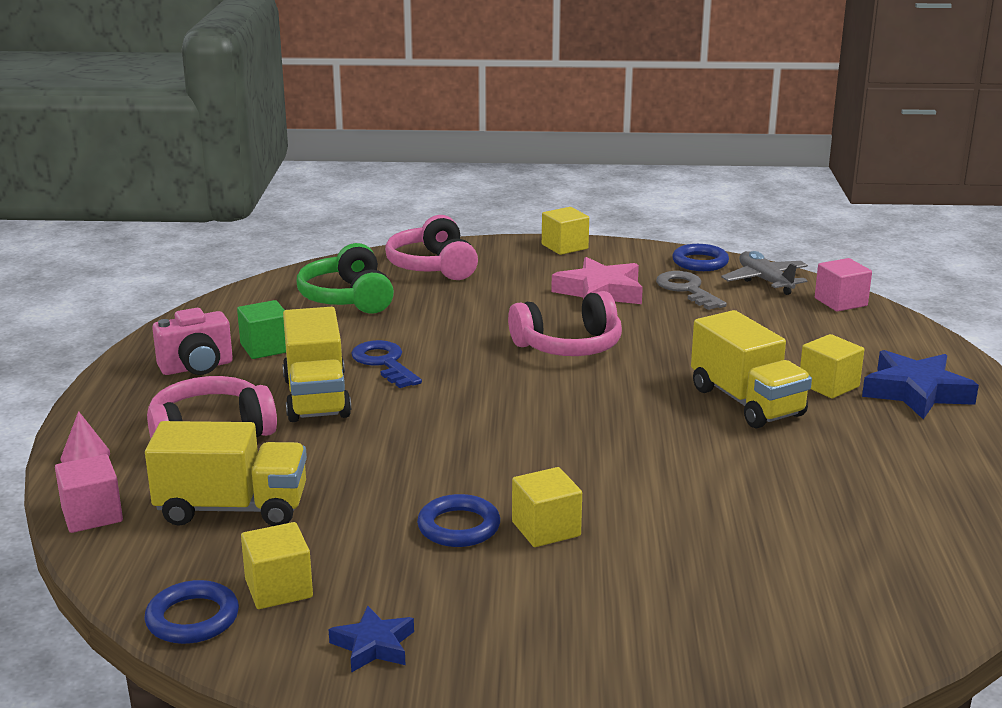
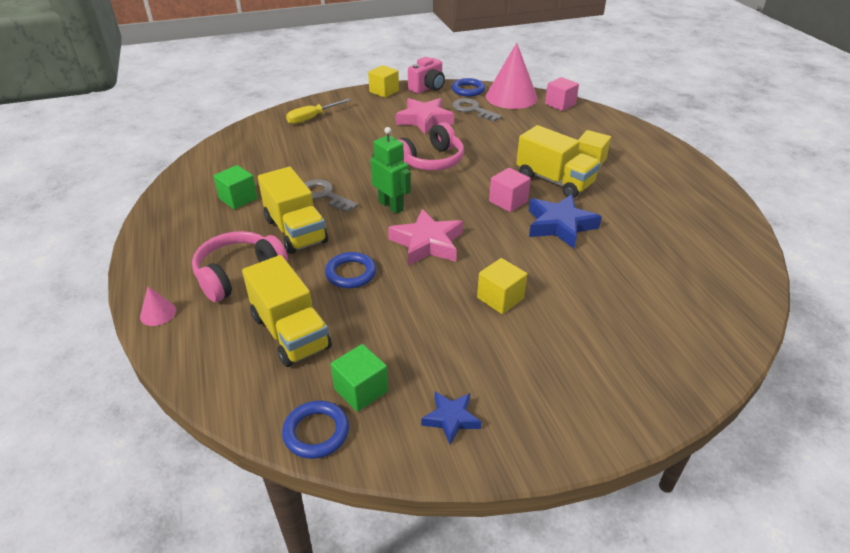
camera: 20 degrees left, 15 degrees up
pink cube [55,454,123,533] -> pink cube moved to [489,168,531,212]
yellow truck [145,421,307,526] -> yellow truck turned 75 degrees clockwise [242,255,332,367]
pink camera [152,308,233,375] -> pink camera moved to [408,57,445,94]
yellow cube [241,522,313,609] -> green cube [331,344,388,412]
green headphones [297,243,394,313] -> none
blue key [351,340,422,388] -> grey key [305,179,358,213]
pink headphones [385,215,478,280] -> yellow screwdriver [286,98,351,124]
blue ring [417,494,500,547] -> blue ring moved to [325,252,376,288]
grey plane [721,251,808,295] -> pink cone [486,43,538,109]
blue star [862,350,979,419] -> blue star moved to [529,194,602,248]
none -> green robot [370,127,411,214]
none -> pink star [388,209,463,266]

